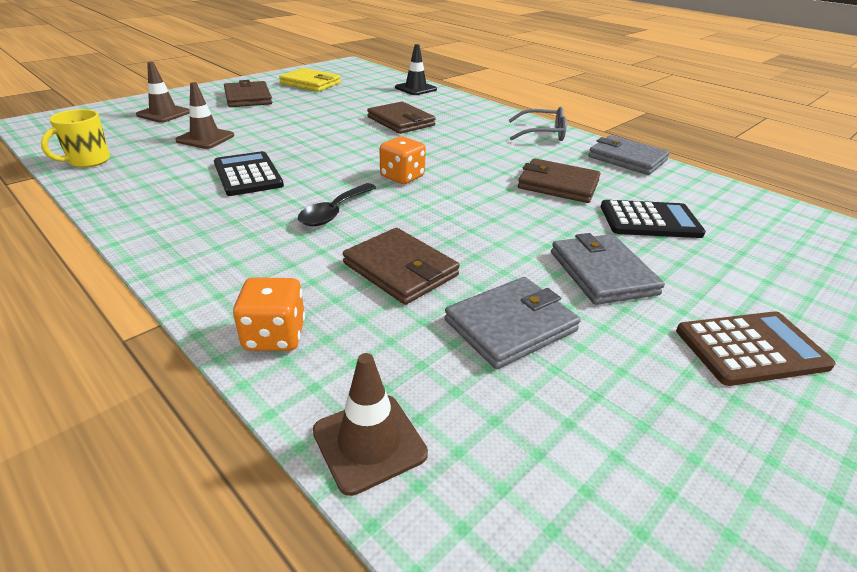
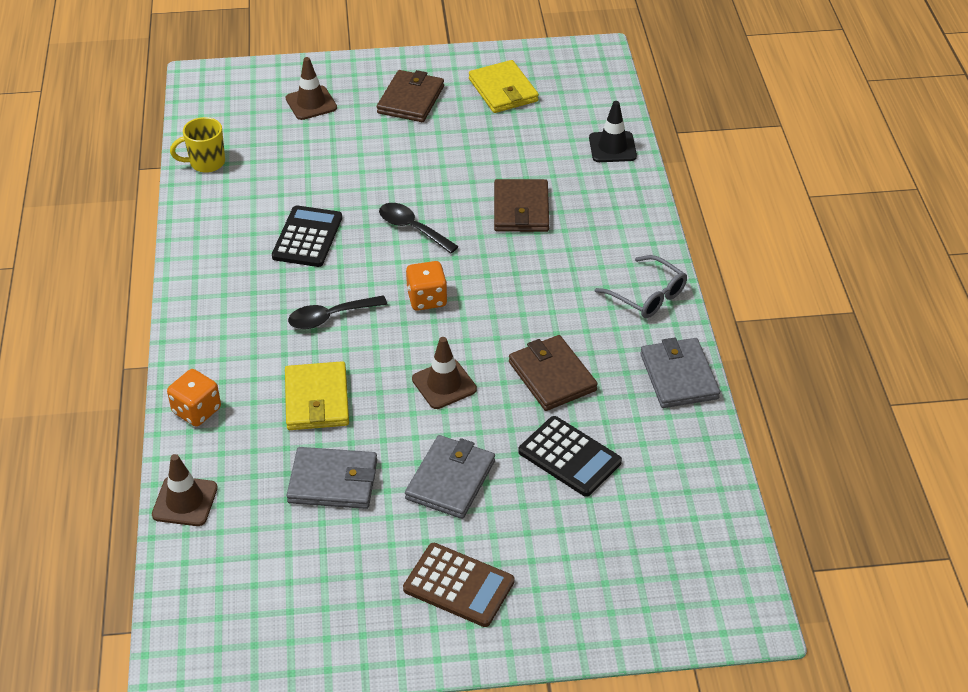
camera: 40 degrees right, 10 degrees up
brown traffic cone [175,82,234,149] -> brown traffic cone moved to [412,337,477,409]
brown wallet [343,228,460,305] -> yellow wallet [285,361,349,430]
none -> black spoon [379,203,459,254]

